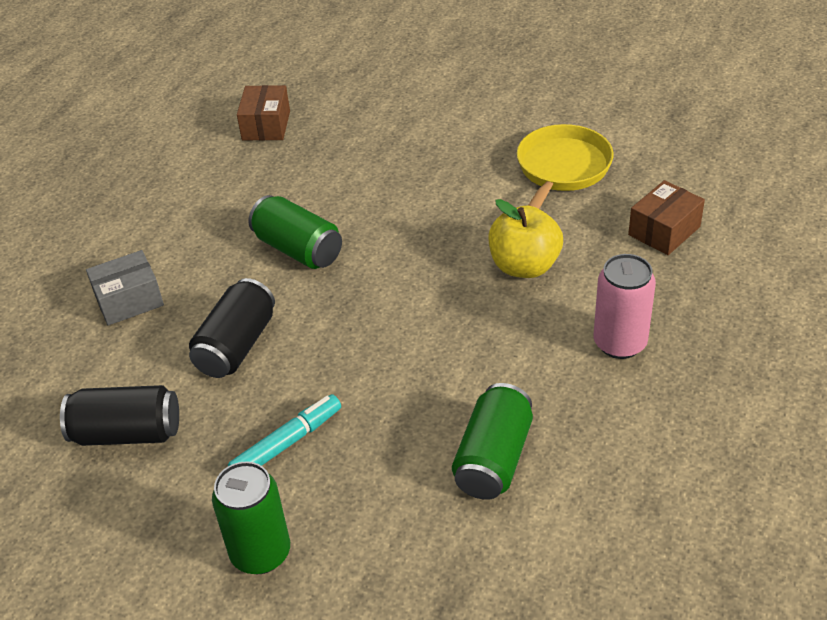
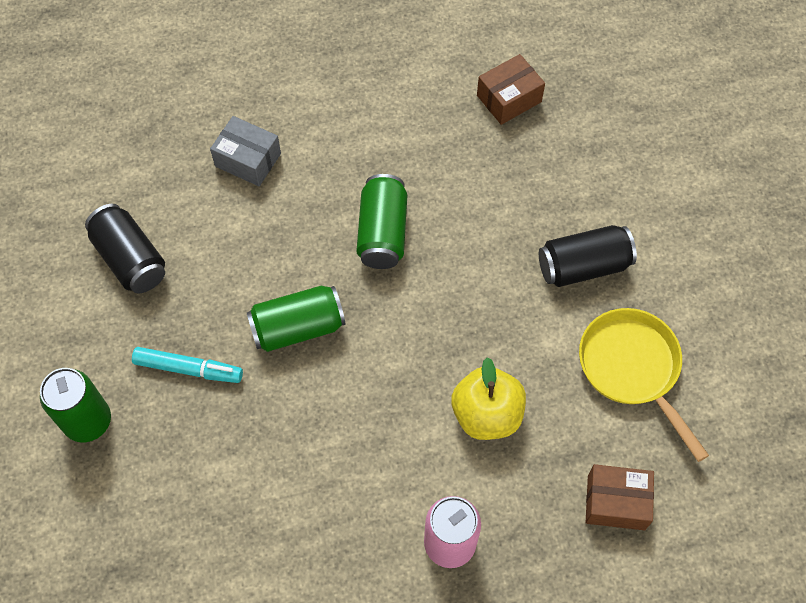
camera: 50 degrees right, 20 degrees up
black can [189,278,275,378] -> black can moved to [539,225,637,287]
green can [452,383,533,500] -> green can moved to [247,286,346,352]
yellow pan [517,124,614,209] -> yellow pan turned 105 degrees counterclockwise [579,308,709,462]

